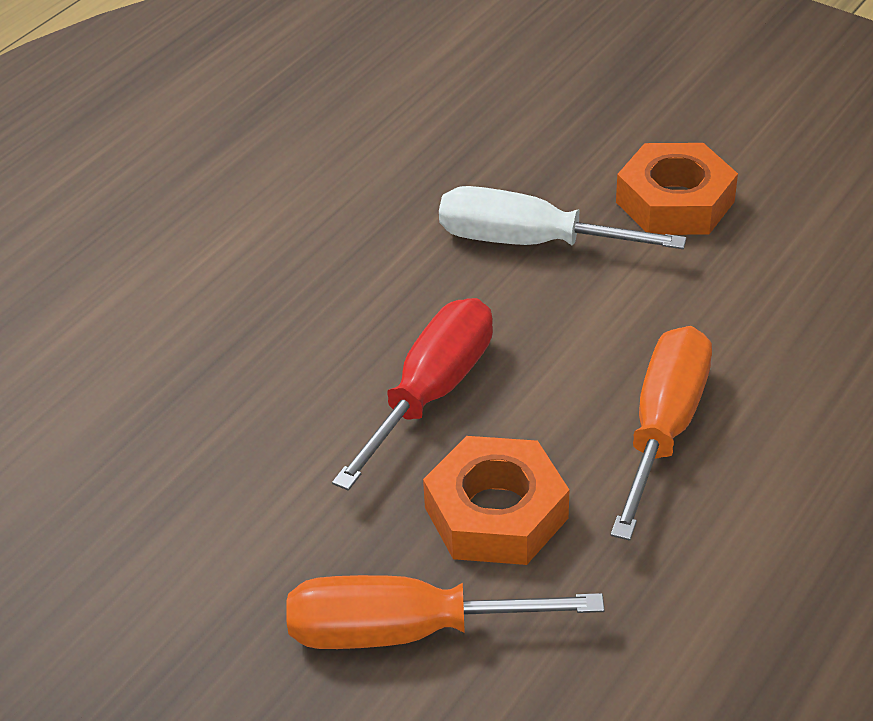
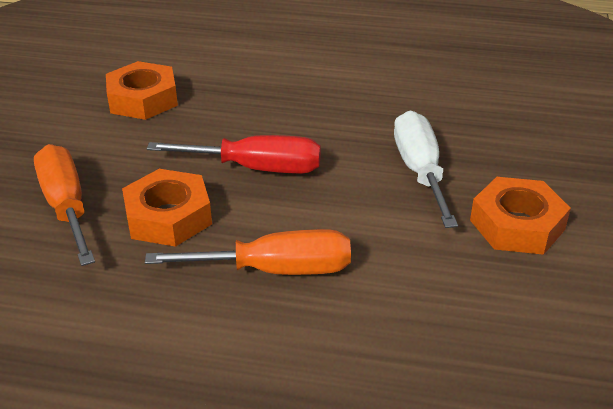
camera: 65 degrees right, 5 degrees down
none -> orange nut [106,61,178,120]

